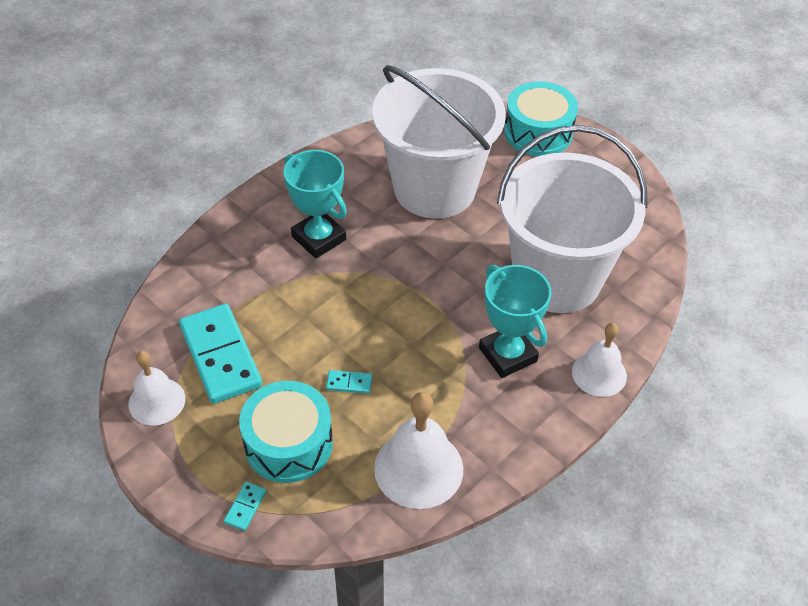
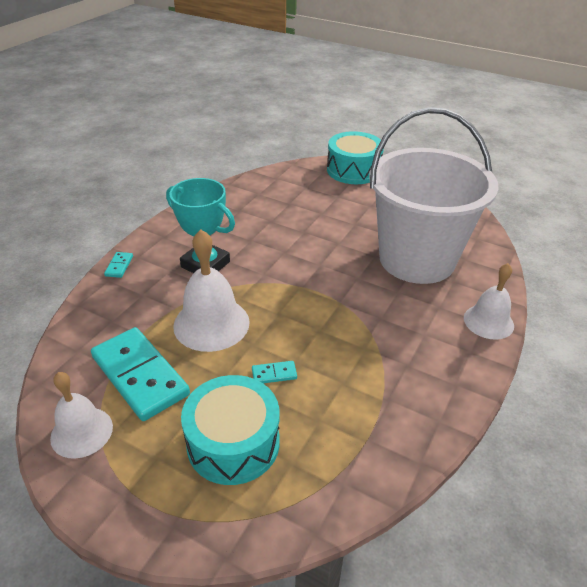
camera: 15 degrees left, 10 degrees down
turquoise domino [224,482,266,531] -> turquoise domino moved to [104,252,133,278]
white bucket [372,65,506,219] -> none
white bell [374,392,463,509] -> white bell moved to [173,230,250,352]
turquoise trophy [479,265,551,378] -> none

